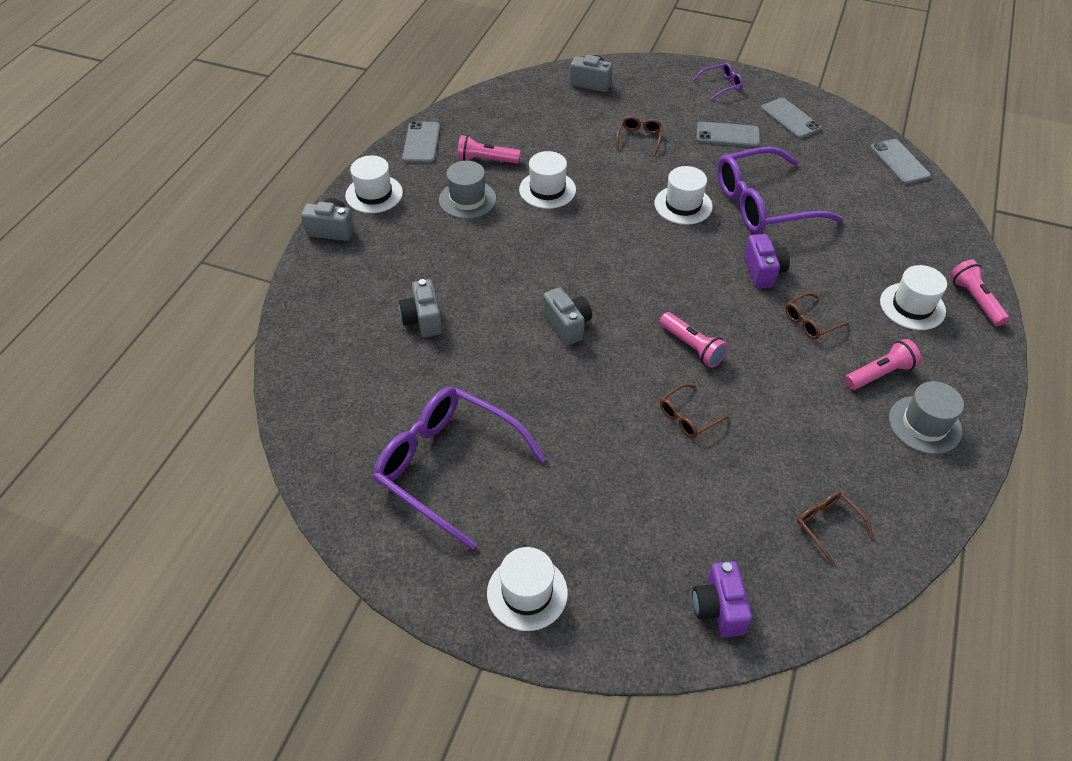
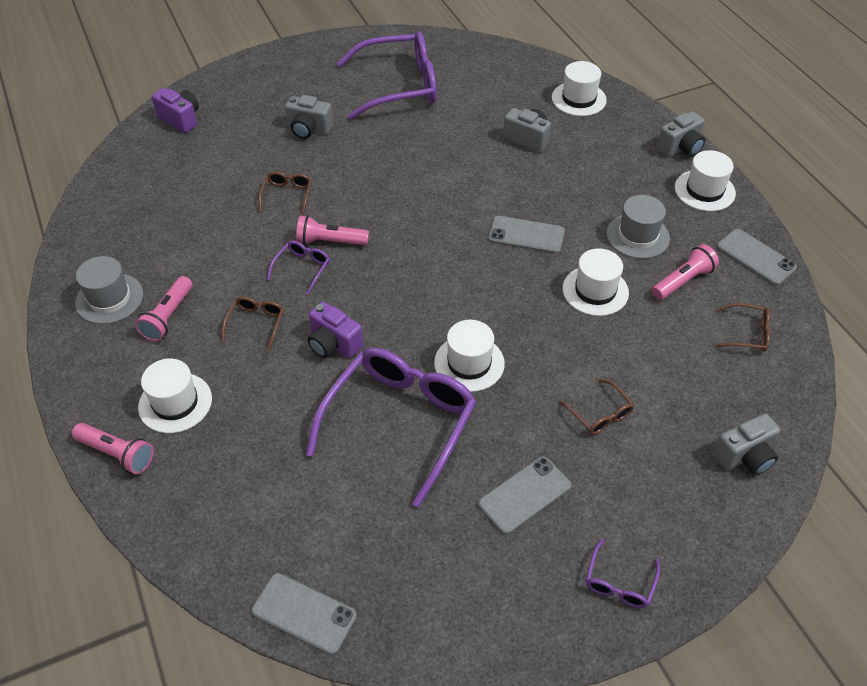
camera: 135 degrees right, 0 degrees up
white hat [487,547,568,631] -> white hat moved to [552,61,607,116]
grey camera [543,287,592,346] -> grey camera moved to [285,95,333,139]
grey phone [761,97,822,139] -> grey phone moved to [488,216,565,254]
brown glasses [797,492,874,565] -> brown glasses moved to [716,303,770,352]
none -> purple glasses [267,241,330,295]

